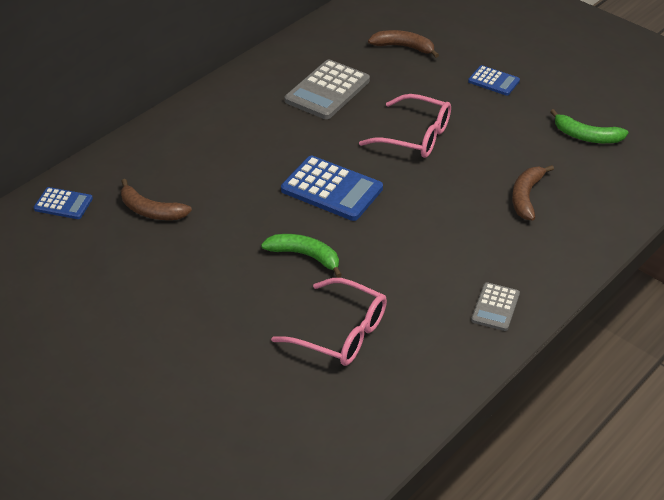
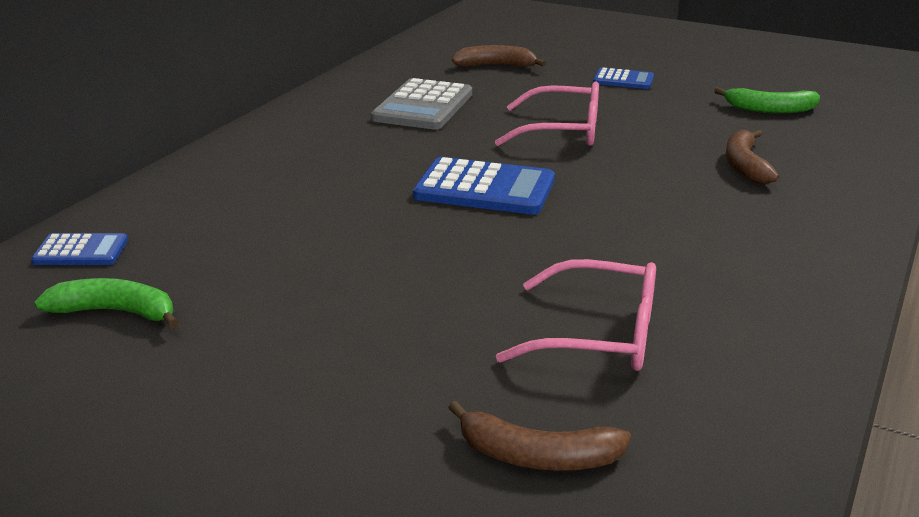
camera: 15 degrees left, 15 degrees down
brown banana [121,179,192,220] -> brown banana moved to [448,401,631,471]
green banana [261,234,342,278] -> green banana moved to [34,278,179,328]
grey calculator [471,282,520,331] -> none

